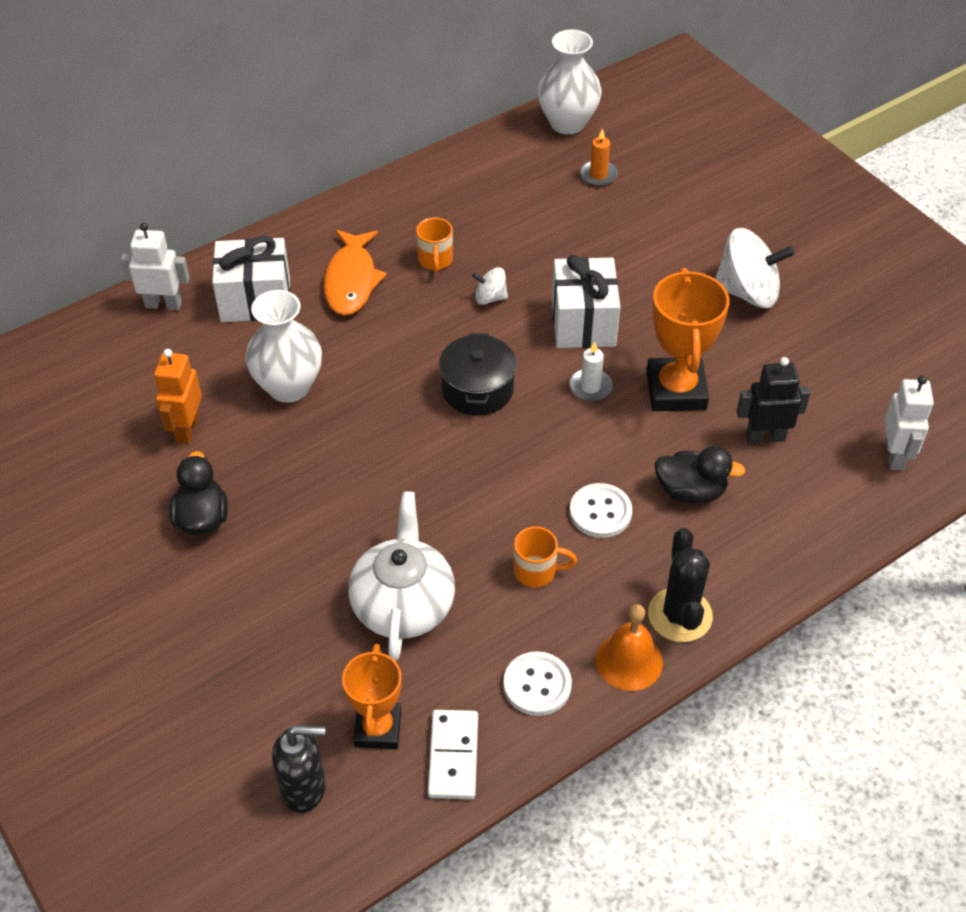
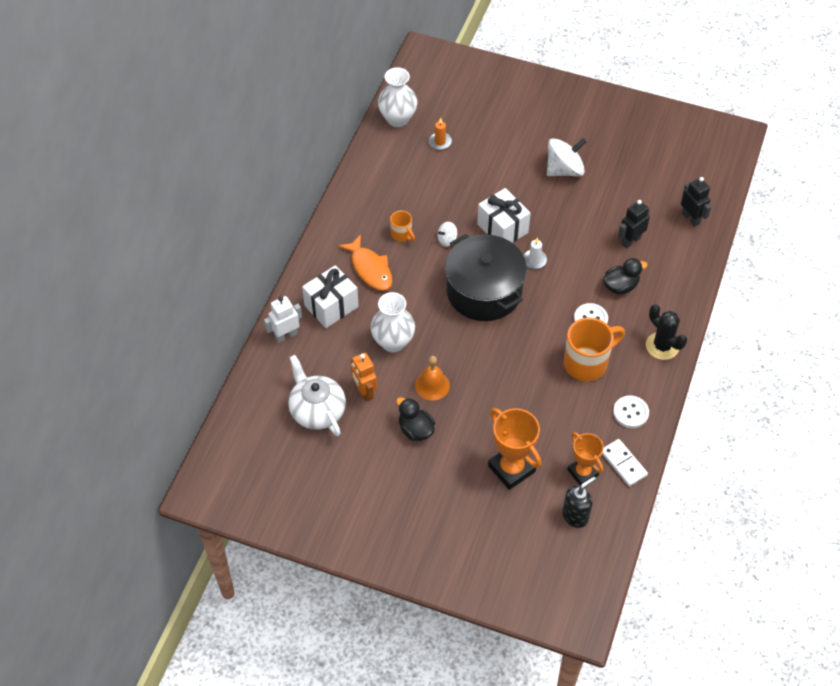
camera: 35 degrees left, 5 degrees up
white teapot [348,491,455,661] -> white teapot moved to [288,355,346,436]
black pot [439,333,516,416] -> black pot [445,234,527,321], size x1.83
orange mug [514,526,577,587] -> orange mug [564,318,625,381], size x1.95
orange bell [596,604,663,691] -> orange bell moved to [415,356,450,401]
orange trophy [646,268,730,411] -> orange trophy moved to [488,408,541,490]
white robot [884,376,934,471] -> black robot [681,177,711,227]

